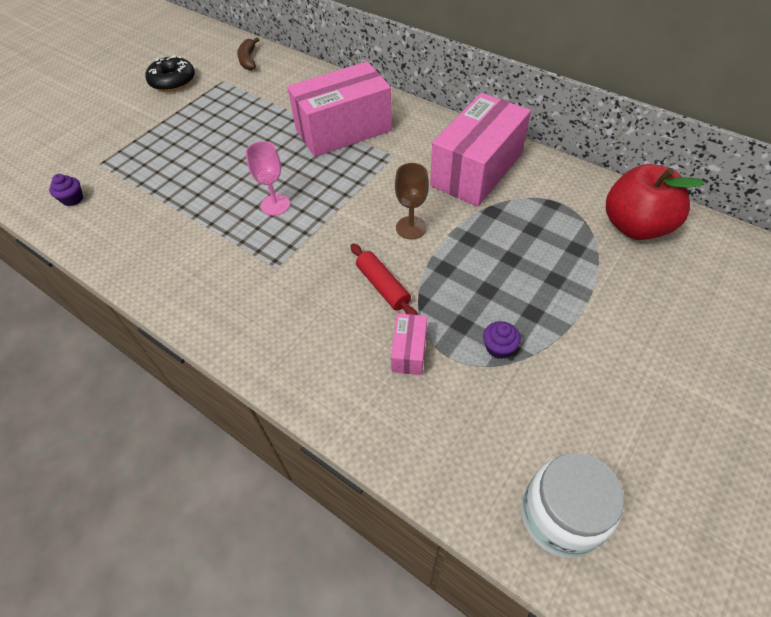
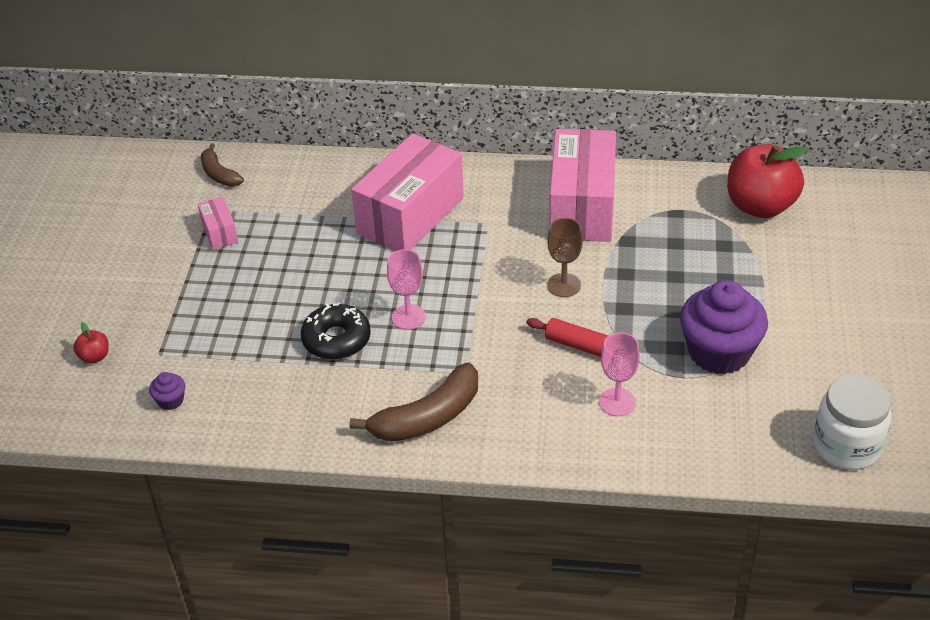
camera: 30 degrees left, 10 degrees down
black donut [145,55,195,92] -> black donut moved to [301,303,370,360]
pink box [391,313,427,375] -> pink box moved to [198,197,238,250]
purple cupcake [483,321,521,359] -> purple cupcake [680,280,768,374], size x2.43
none -> red apple [73,322,109,364]
none -> brown banana [349,363,478,442]
none -> pink goblet [599,332,640,416]

